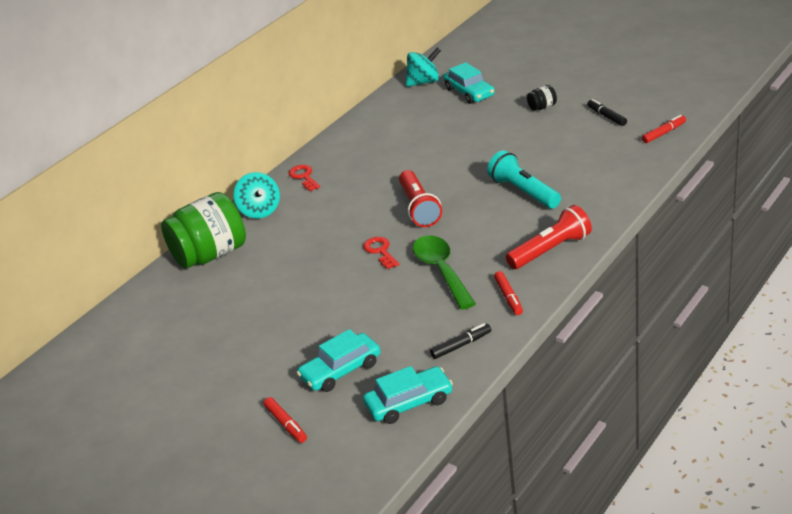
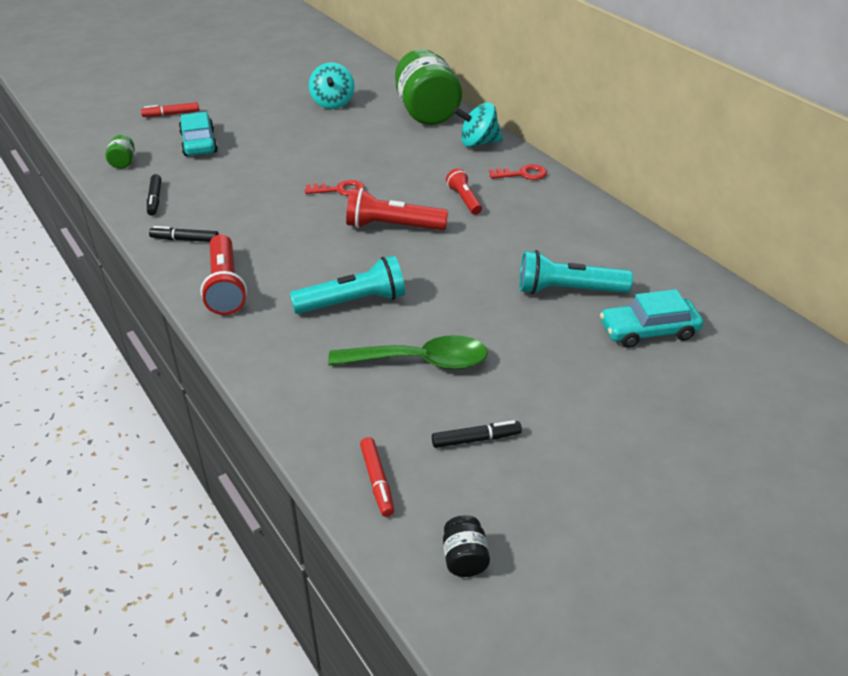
camera: 105 degrees right, 5 degrees up
turquoise car [363,366,453,424] -> green jar [106,135,135,169]
turquoise spinning top [406,47,441,87] -> turquoise spinning top moved to [309,62,355,109]
green spoon [413,235,476,310] -> green spoon moved to [328,335,488,370]
red marker [494,271,523,315] -> black marker [149,226,219,242]
black jar [527,85,557,111] -> black jar moved to [443,515,490,577]
none -> red flashlight [446,168,482,215]
none -> turquoise flashlight [519,250,633,294]

